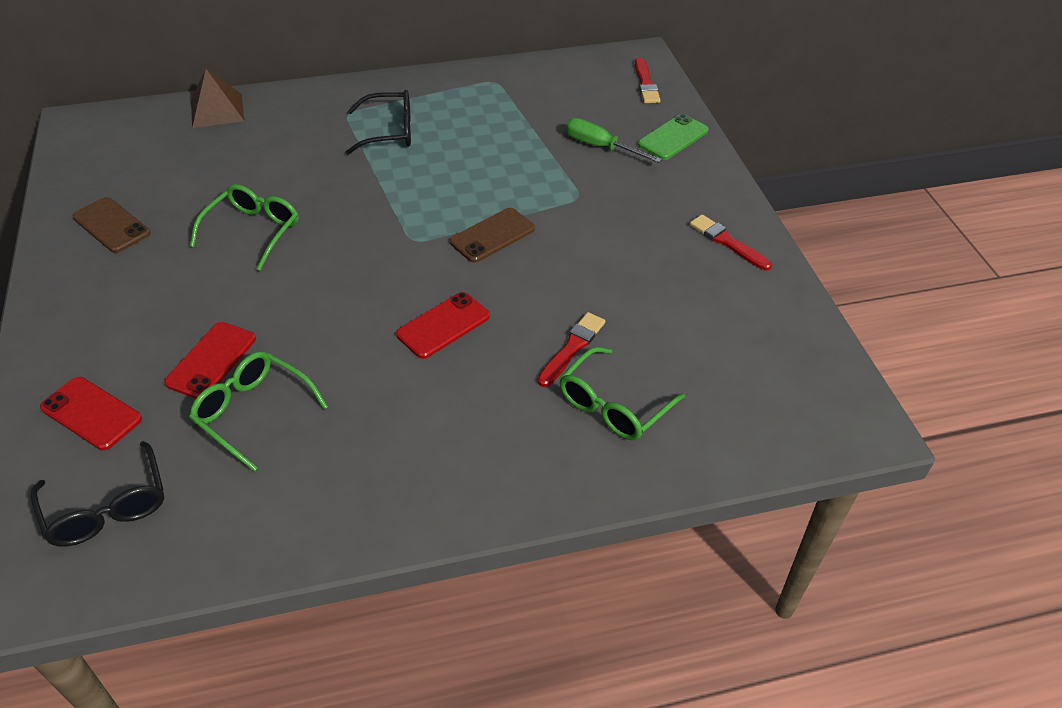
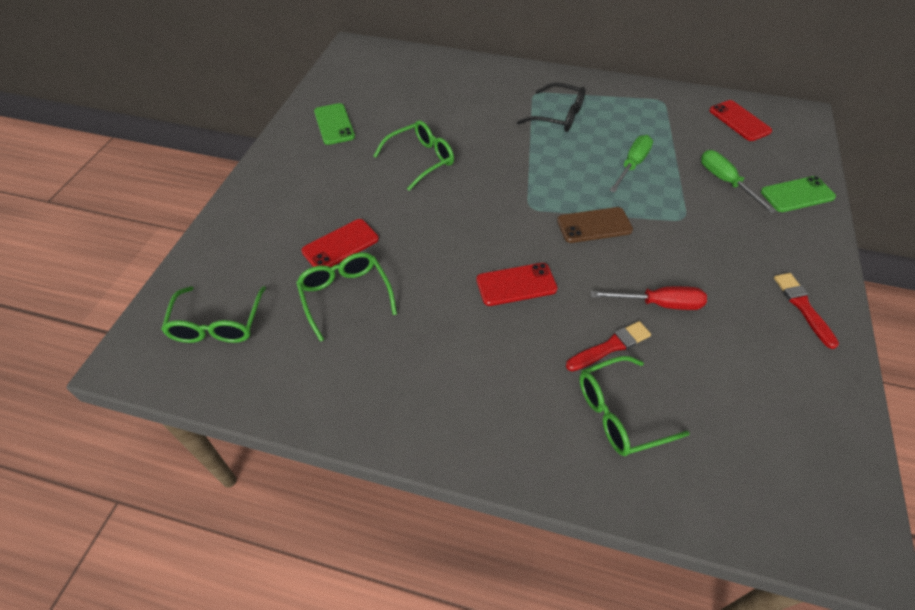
camera: 30 degrees right, 5 degrees up
black glasses [30,441,164,547] -> green glasses [161,286,266,343]
red phone [40,377,142,450] -> red phone moved to [709,100,772,141]
brown phone [72,197,150,253] -> green phone [314,103,355,145]
brown pyramid [191,69,244,128] -> none
red brush [635,57,660,103] -> none
none -> red screwdriver [591,286,707,310]
none -> green screwdriver [609,135,653,193]

